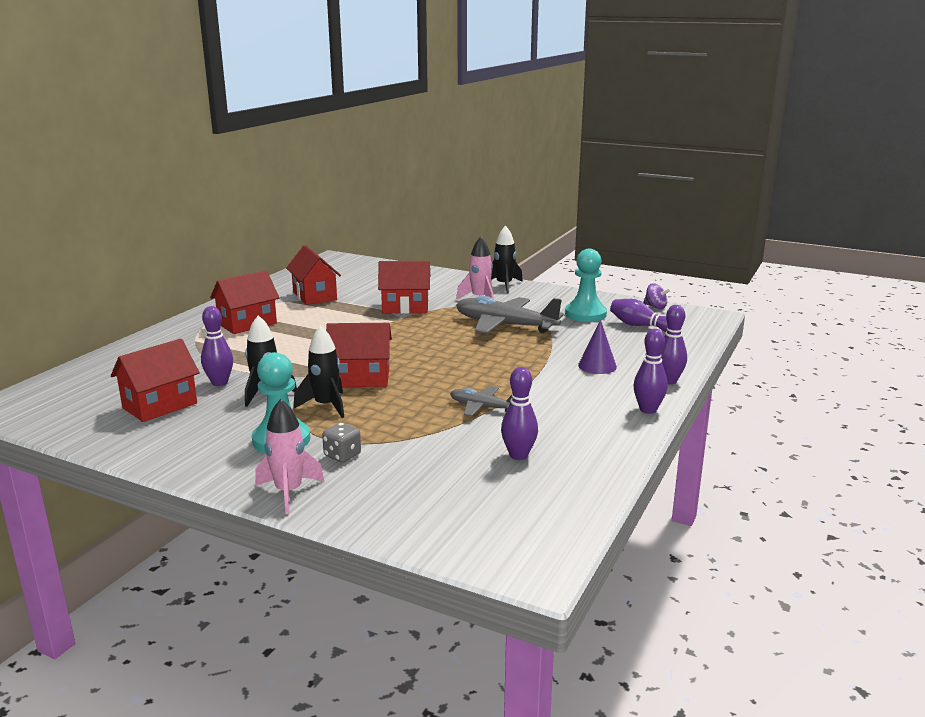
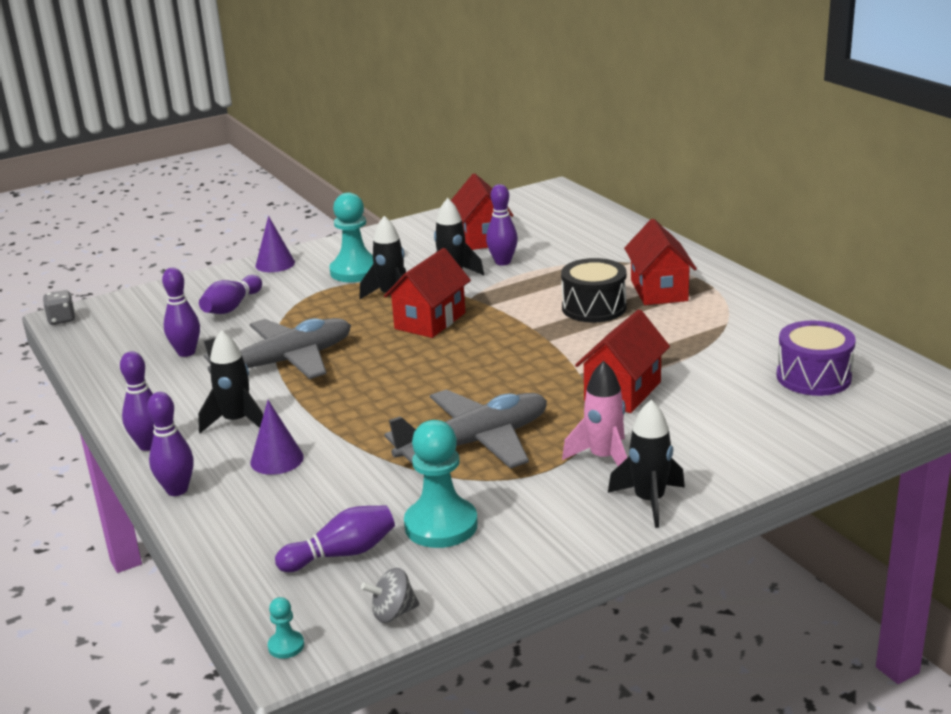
camera: 125 degrees right, 5 degrees up
pink rocket [255,399,324,514] -> purple cone [256,216,295,272]
red house [286,245,341,305] -> none
grey dice [322,423,361,462] -> grey dice moved to [43,290,75,325]
grey plane [450,386,512,416] -> grey plane [203,318,351,379], size x1.88
purple spinning top [643,283,671,309] -> grey spinning top [361,568,420,623]
none -> black rocket [198,330,263,433]
none -> purple bowling pin [199,275,262,314]
none -> turquoise pawn [268,597,304,659]
none -> black drum [561,258,627,323]
none -> purple drum [776,321,856,396]

